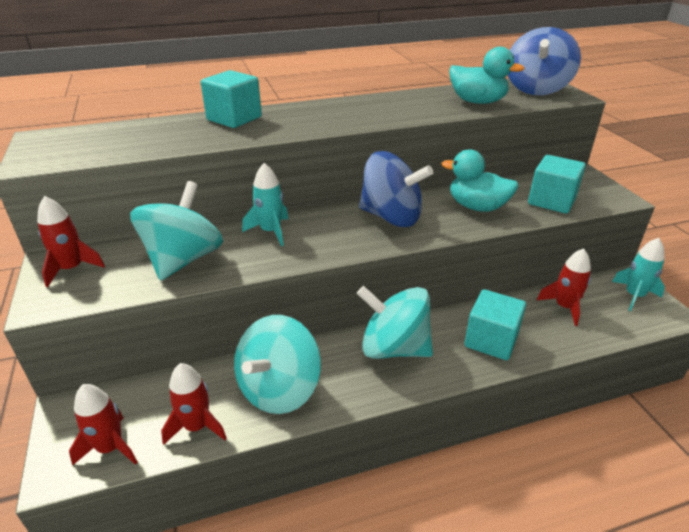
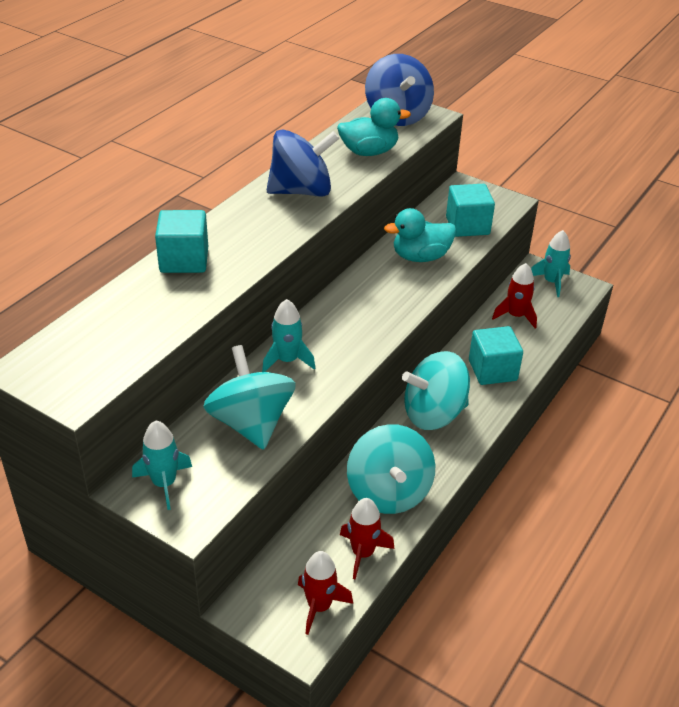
camera: 40 degrees left, 5 degrees up
red rocket [37,196,105,287] -> turquoise rocket [132,420,192,510]
blue spinning top [359,151,433,227] -> blue spinning top moved to [267,129,339,197]

